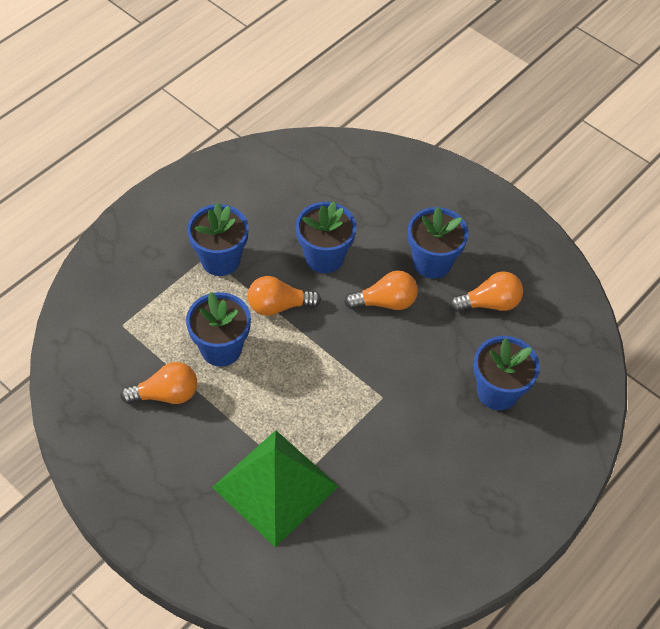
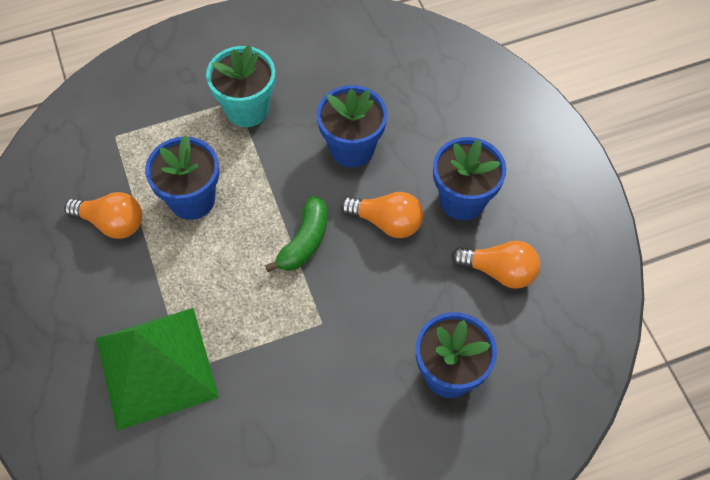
camera: 30 degrees right, 5 degrees up
blue flower pot [187,203,249,276] -> turquoise flower pot [206,45,275,127]
orange light bulb [248,276,321,316] -> none
none -> green banana [265,196,327,272]

